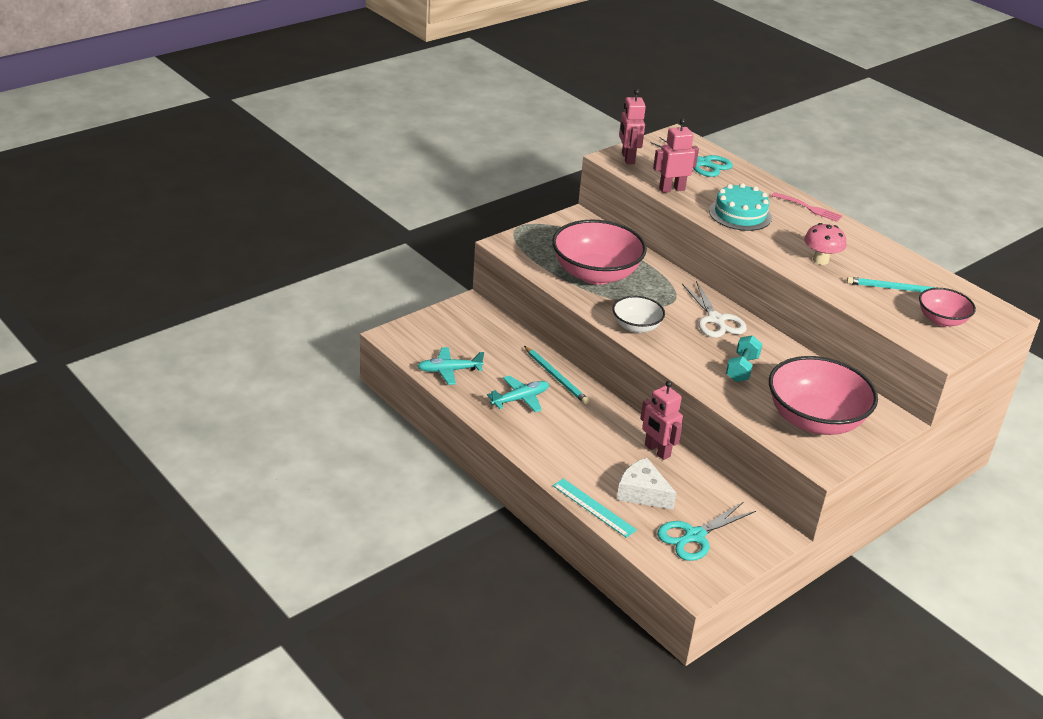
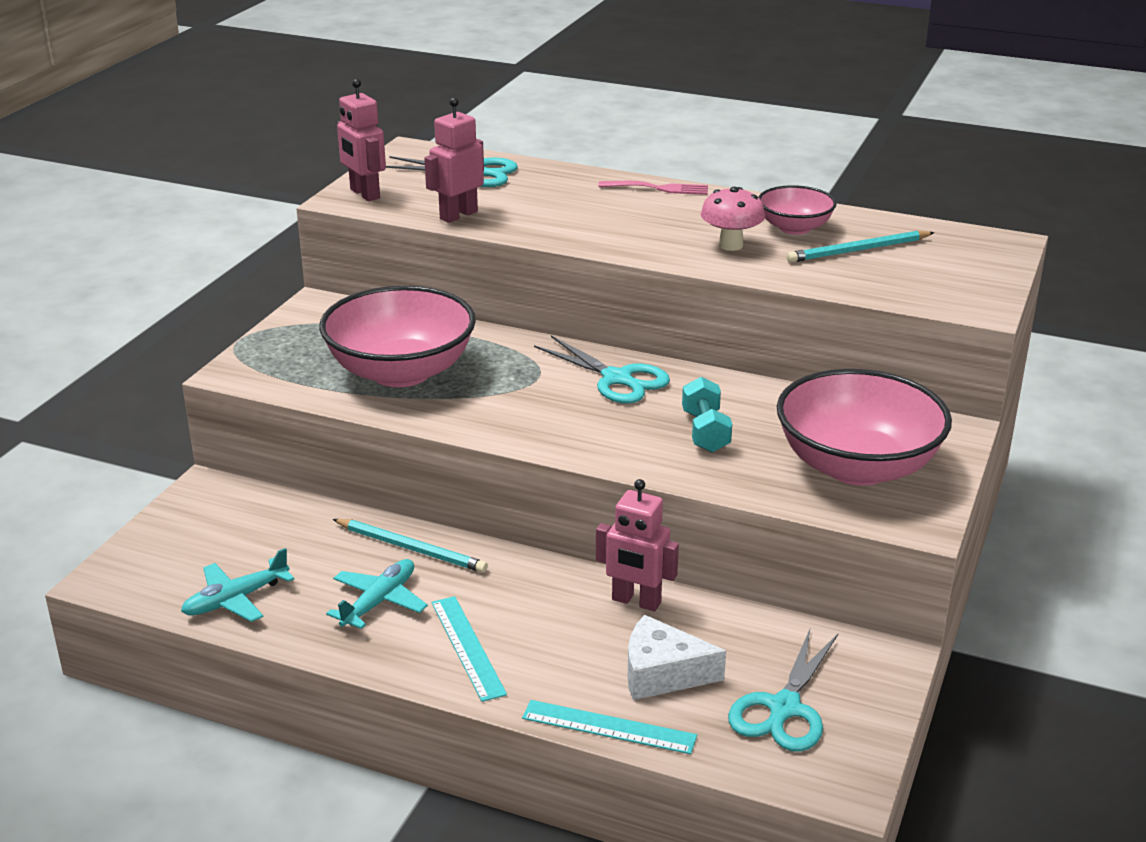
camera: 25 degrees left, 5 degrees down
white bowl [613,296,665,333] -> none
white scissors [682,281,747,338] -> turquoise scissors [534,336,670,403]
turquoise cake [709,183,772,231] -> none
pink bowl [919,288,976,327] -> pink bowl moved to [758,185,837,235]
none -> turquoise ruler [431,596,507,702]

